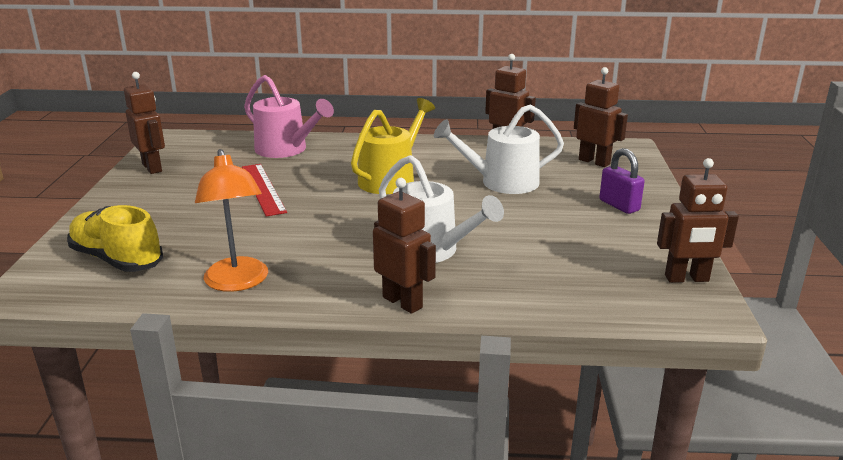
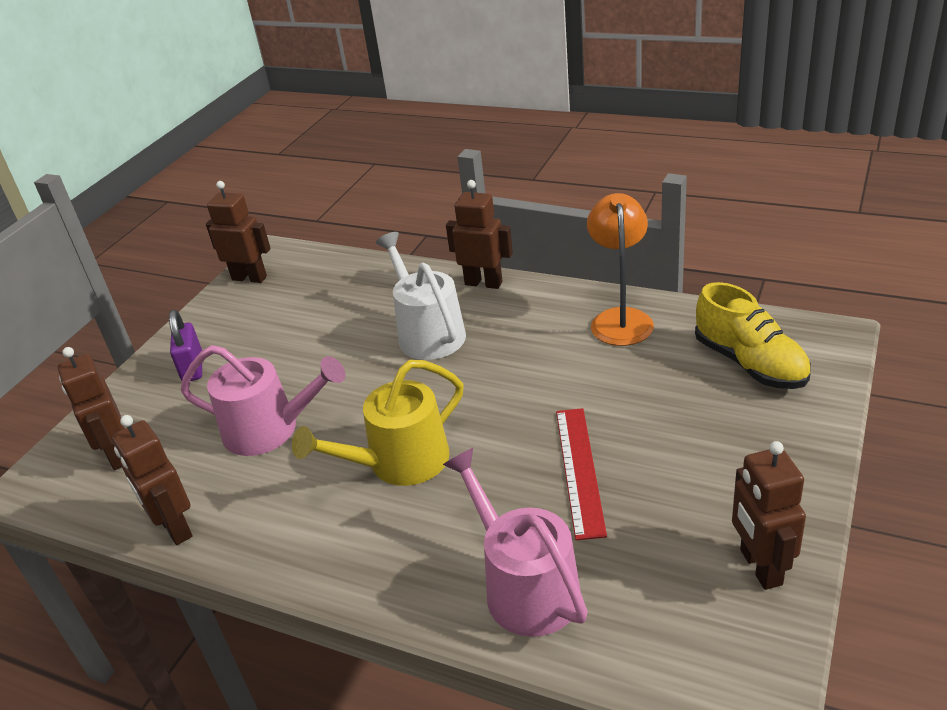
camera: 155 degrees left, 10 degrees up
brown robot [373,178,436,314] -> brown robot turned 135 degrees clockwise [446,180,513,289]
white watering can [434,104,564,194] -> pink watering can [181,345,345,456]

